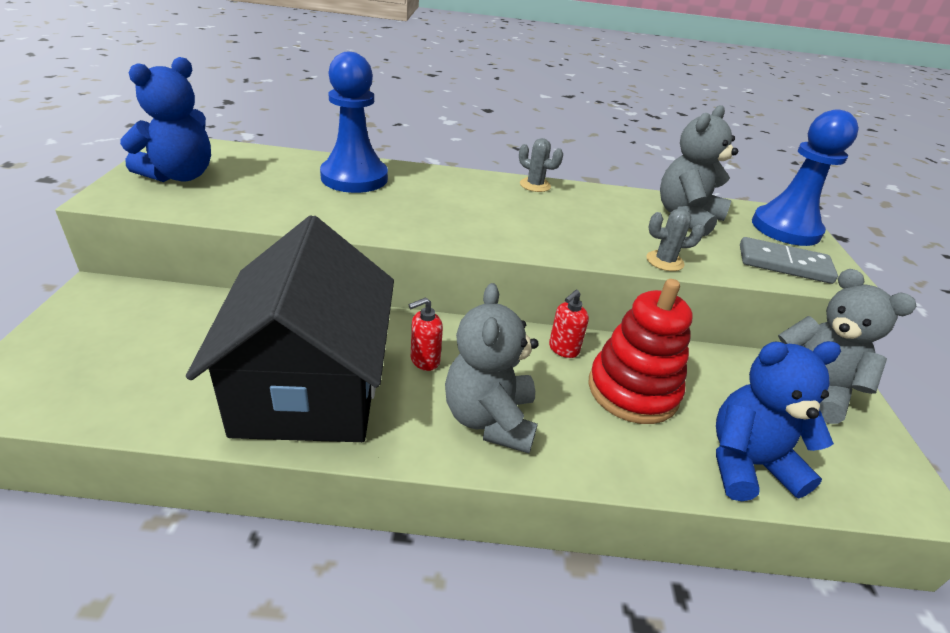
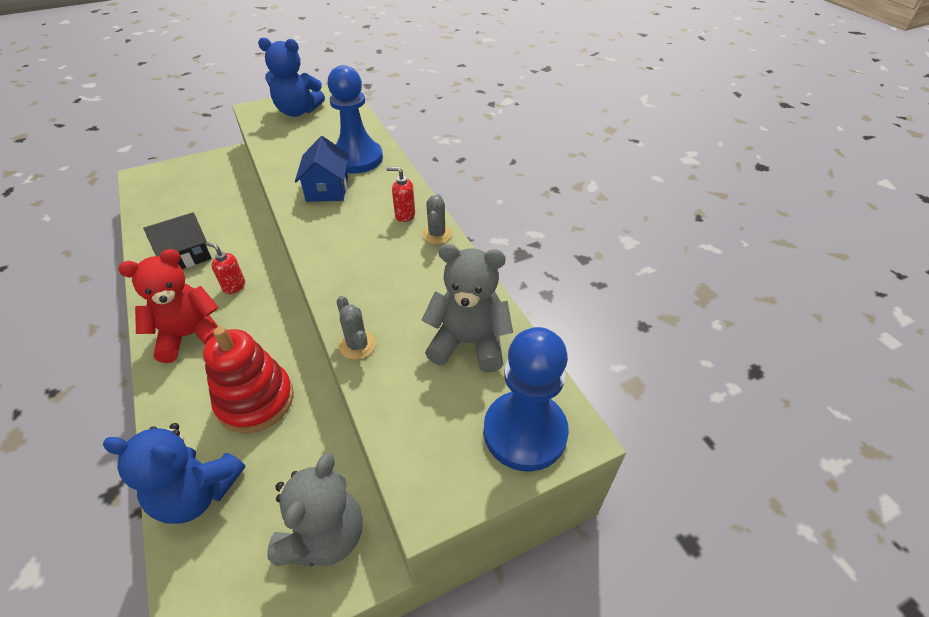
camera: 65 degrees right, 10 degrees up
black house [186,215,394,442] -> black house [143,212,212,269], size x0.48
grey teddy bear [445,283,539,453] -> red teddy bear [118,249,219,363]
red soap dispenser [549,290,589,358] -> red soap dispenser moved to [386,167,415,222]
blue teddy bear [716,341,841,501] -> blue teddy bear turned 135 degrees clockwise [103,423,245,524]
grey domino [740,237,838,284] -> none
none -> blue house [295,136,349,202]

